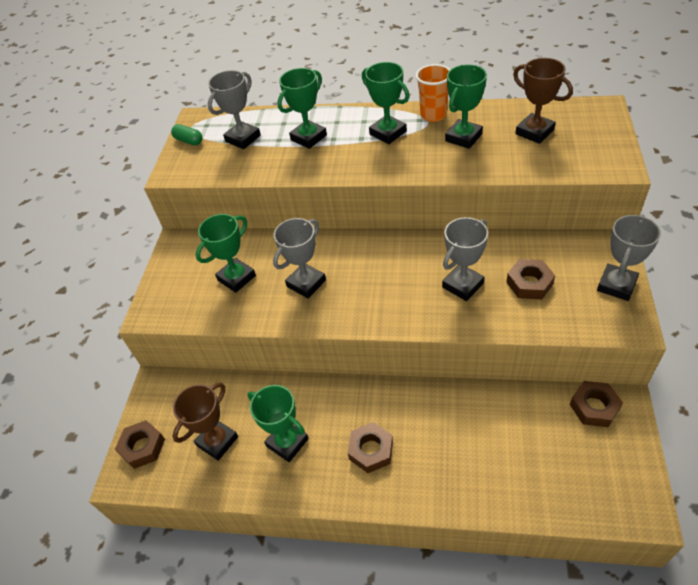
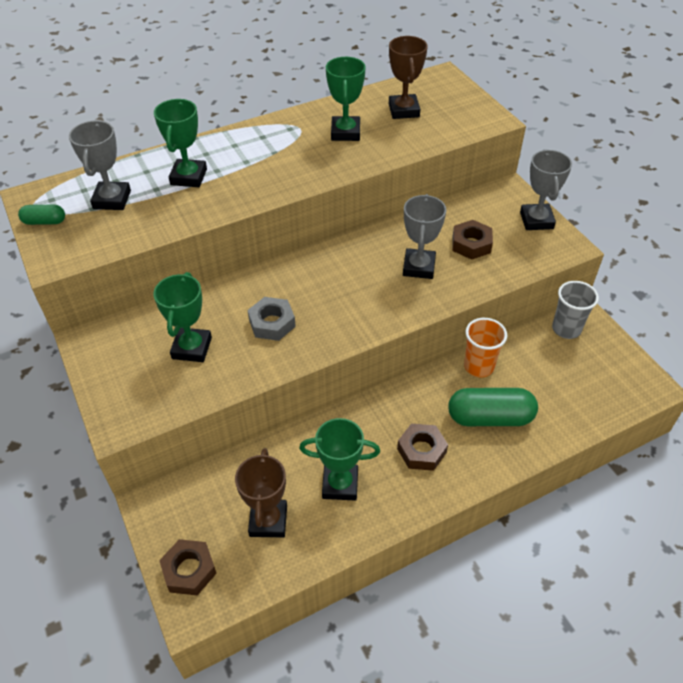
camera: 40 degrees left, 0 degrees up
grey trophy [273,218,326,298] -> grey nut [248,297,296,341]
green trophy [362,62,410,144] -> none
orange cup [415,64,450,122] -> orange cup moved to [464,318,507,378]
brown trophy [513,58,573,144] -> brown trophy turned 75 degrees clockwise [389,36,428,119]
brown nut [570,381,623,427] -> grey cup [552,281,599,339]
none -> green capsule [448,388,538,426]

